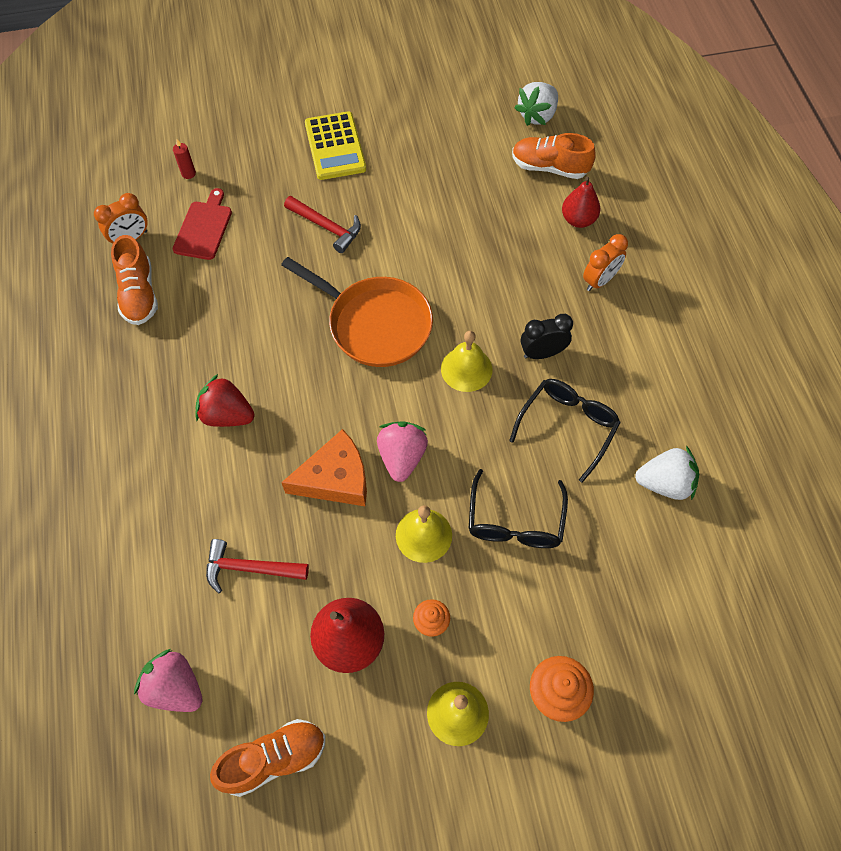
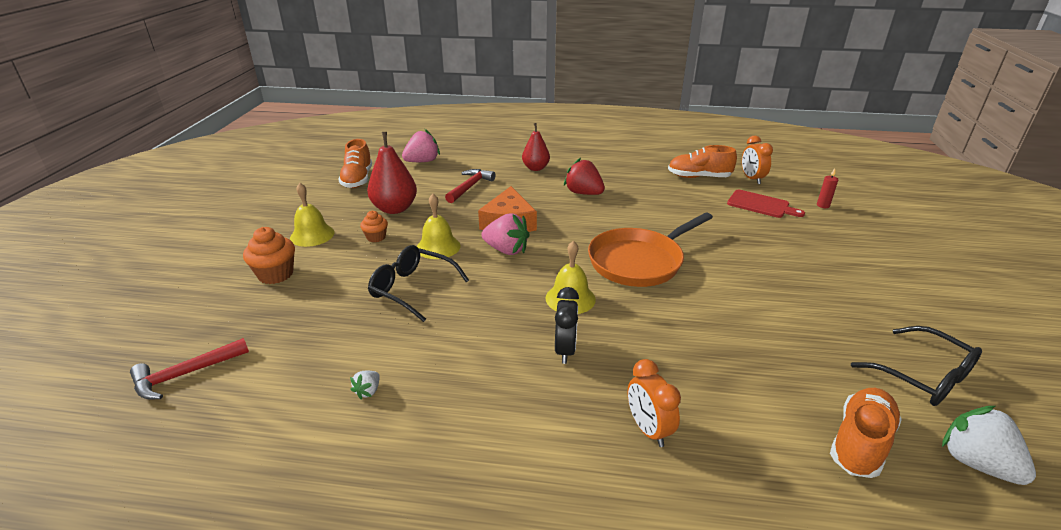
camera: 110 degrees right, 30 degrees down
red strawberry [195,374,254,427] -> red strawberry turned 90 degrees counterclockwise [564,158,605,195]
red hammer [284,196,361,253] -> red hammer moved to [130,338,249,400]
yellow calculator [305,111,366,180] -> none
black glasses [509,379,621,483] -> black glasses moved to [851,326,982,406]
red pear [562,177,600,228] -> red pear moved to [522,123,550,171]
white strawberry [635,446,699,501] -> white strawberry [350,370,380,399], size x0.48

